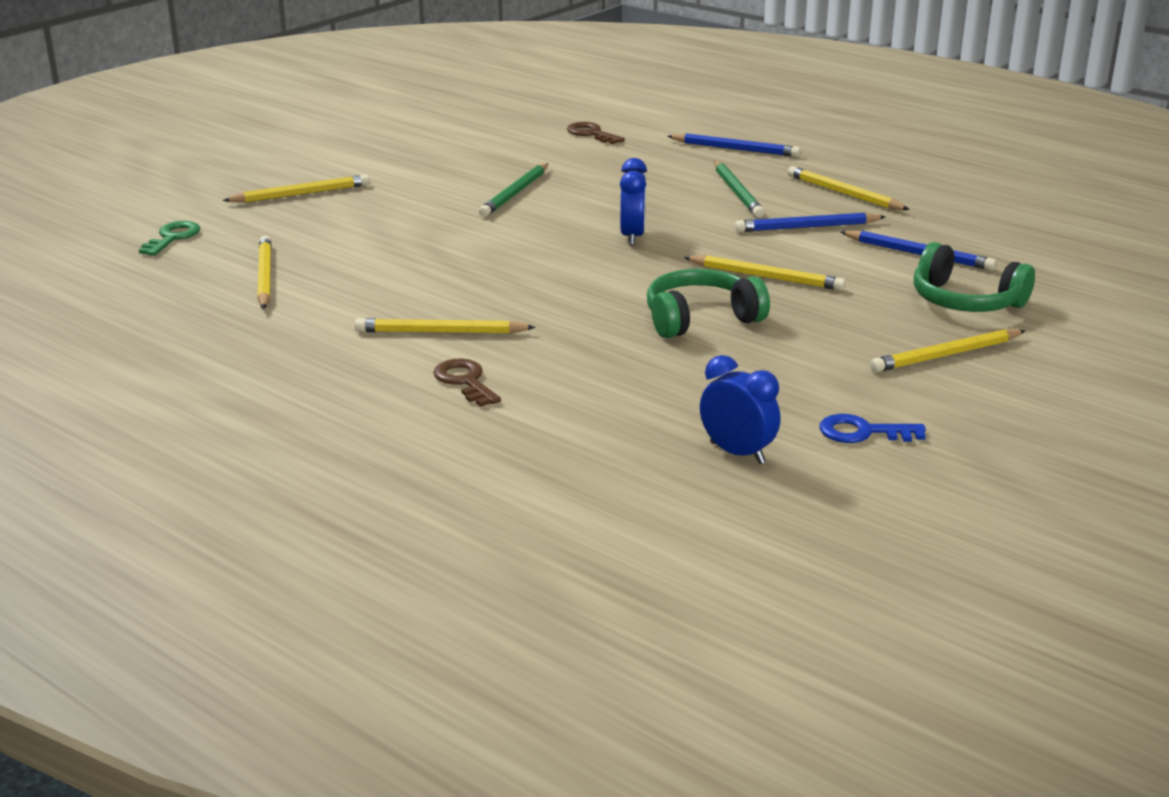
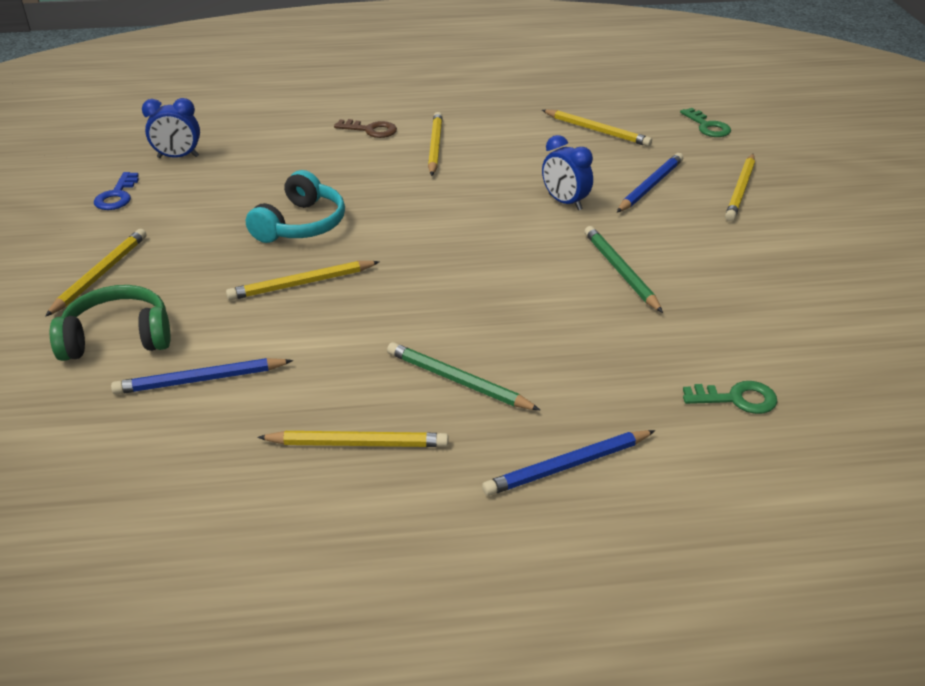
camera: 135 degrees right, 10 degrees up
yellow pencil [355,318,536,334] -> yellow pencil turned 45 degrees counterclockwise [428,112,443,176]
brown key [567,122,625,144] -> green key [683,381,778,414]
blue clock [620,158,647,245] -> blue clock moved to [542,135,593,210]
green headphones [647,269,770,338] -> turquoise headphones [246,170,345,243]
blue pencil [735,213,886,232] -> blue pencil moved to [617,153,683,212]
blue key [819,414,926,443] -> blue key turned 135 degrees clockwise [94,172,139,210]

